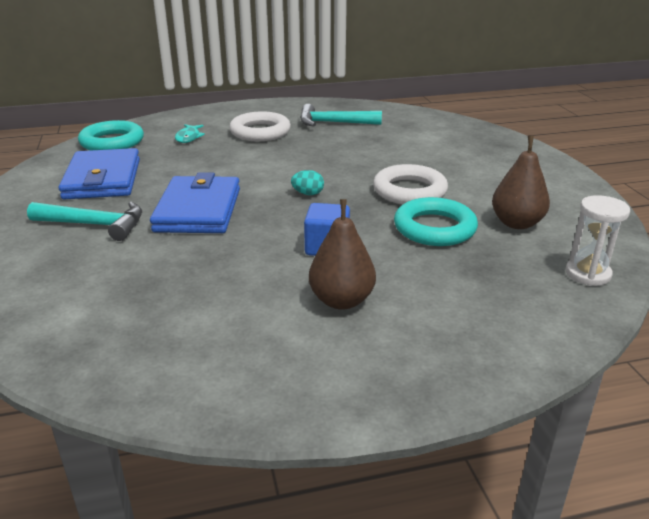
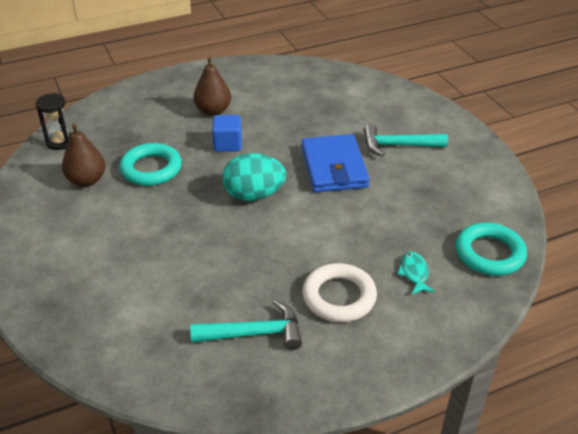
camera: 170 degrees right, 10 degrees up
blue wallet [58,148,140,199] -> none
turquoise egg [291,170,324,195] -> turquoise egg [223,153,286,201], size x2.21
white ring [373,164,448,204] -> none
white hourglass [565,195,630,286] -> black hourglass [35,93,71,150]

